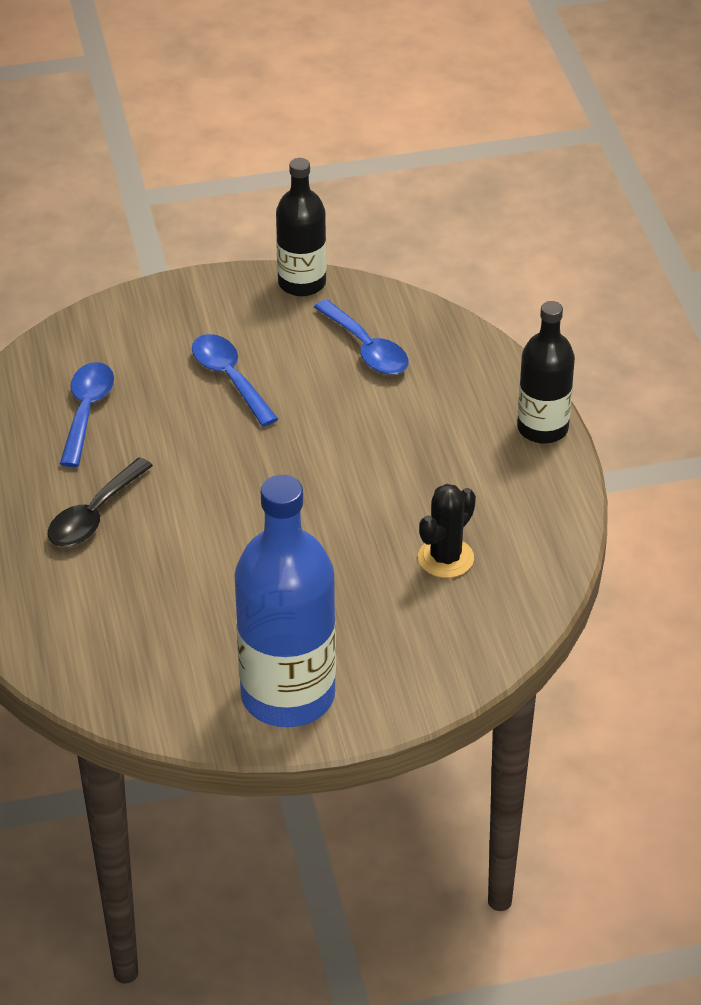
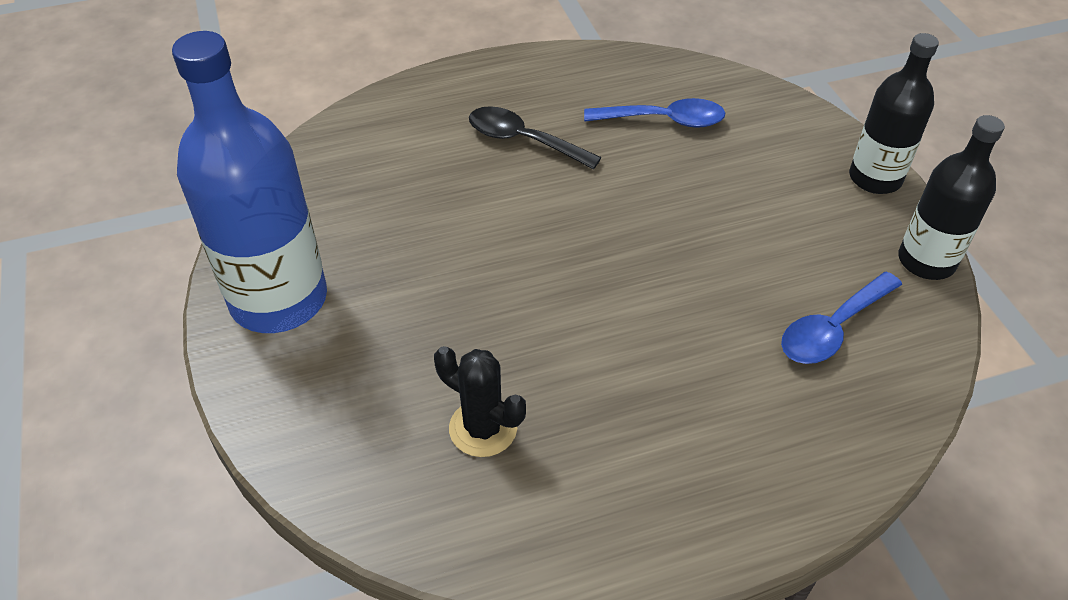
camera: 85 degrees right, 5 degrees up
blue spoon [192,334,278,426] -> none
black bottle [517,301,575,444] -> black bottle moved to [849,33,939,194]

